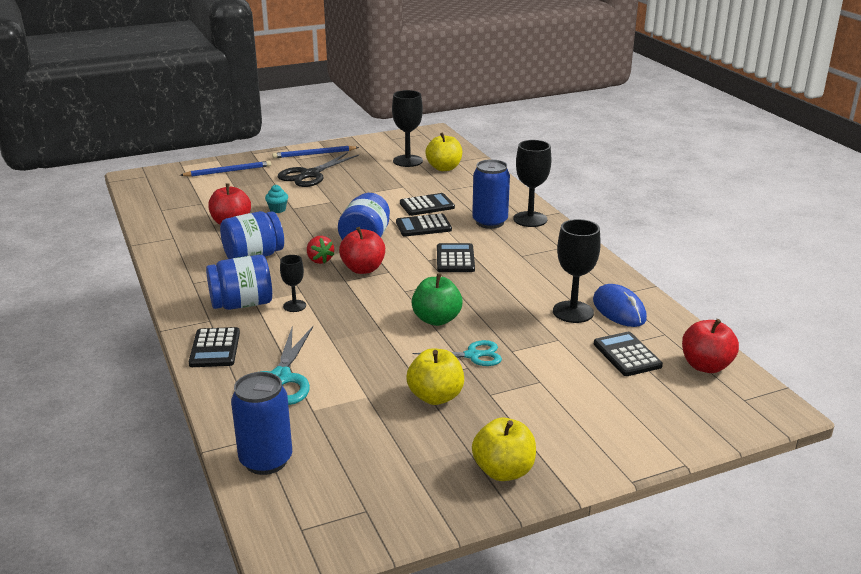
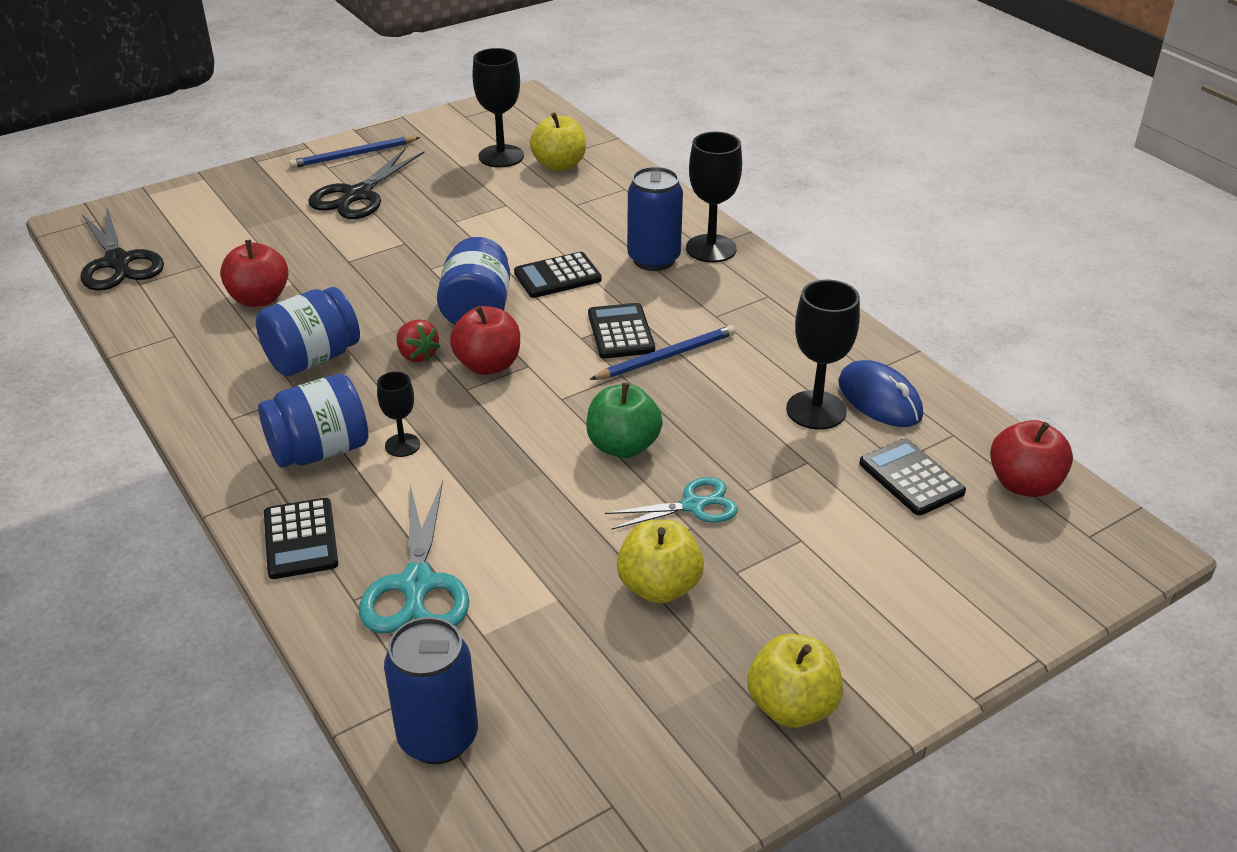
camera: 10 degrees left, 10 degrees up
blue pencil [180,161,271,177] -> blue pencil moved to [590,325,735,380]
turquoise cupcake [265,185,288,213] -> none
black calculator [400,193,455,216] -> none
none -> black scissors [81,208,164,291]

